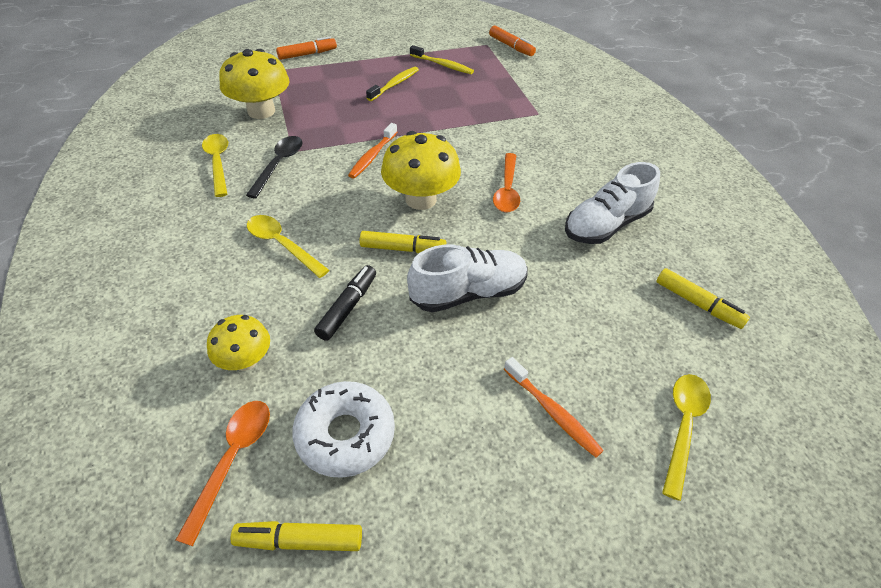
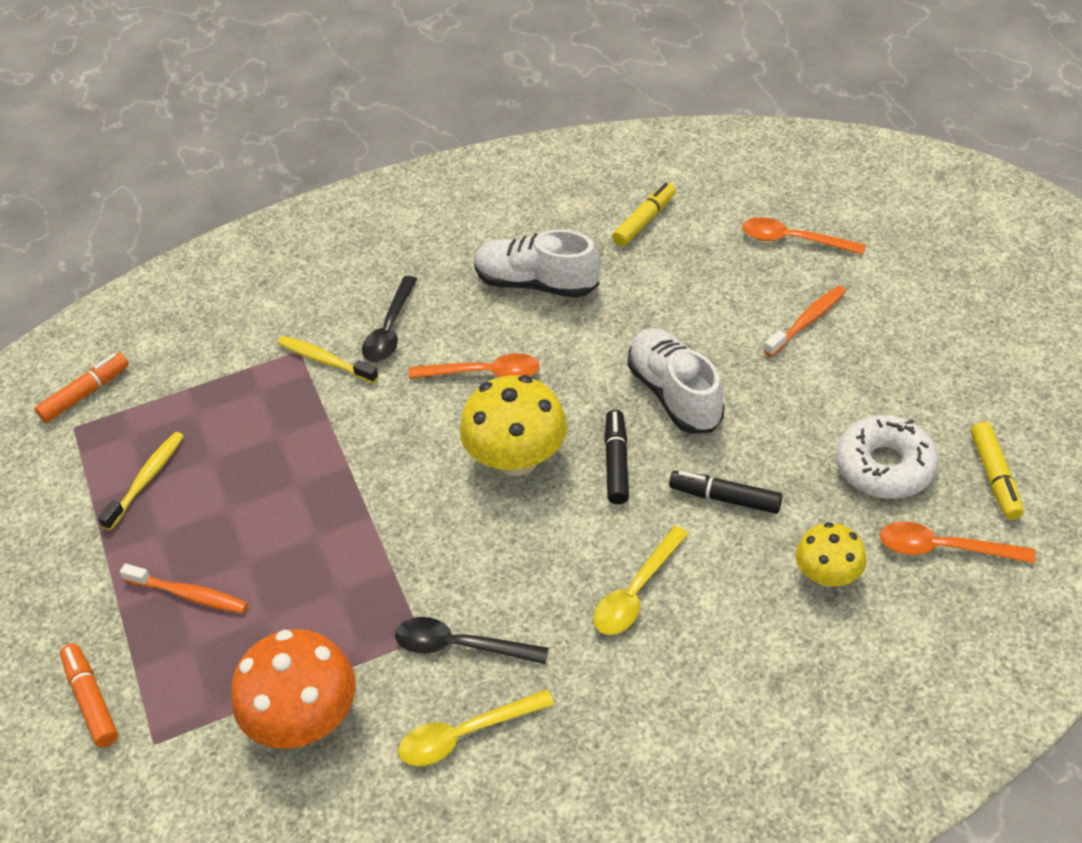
camera: 90 degrees left, 0 degrees up
yellow mushroom [219,49,290,119] -> orange mushroom [231,629,356,749]
orange toothbrush [348,123,397,179] -> orange toothbrush moved to [120,564,248,613]
yellow marker [360,231,446,253] -> black marker [604,410,629,505]
yellow toothbrush [366,67,419,101] -> yellow toothbrush moved to [277,336,379,384]
white shoe [565,162,660,244] -> white shoe turned 150 degrees clockwise [474,229,600,298]
yellow spoon [662,374,711,501] -> orange spoon [742,217,865,255]
none -> black spoon [362,276,417,362]

